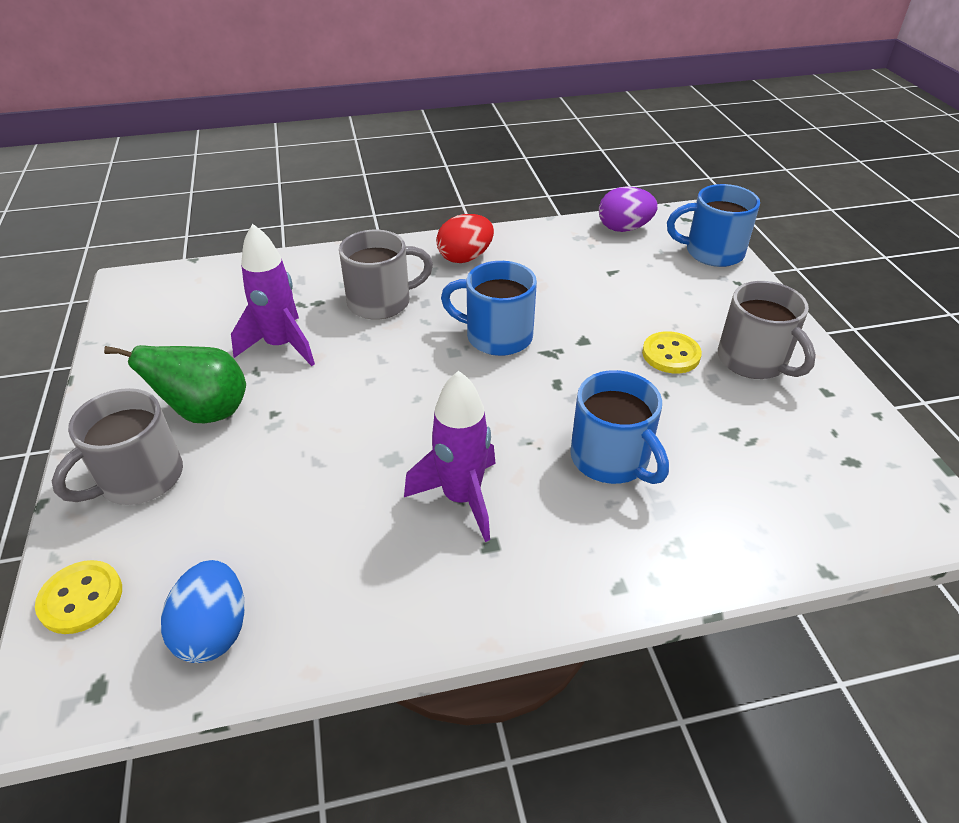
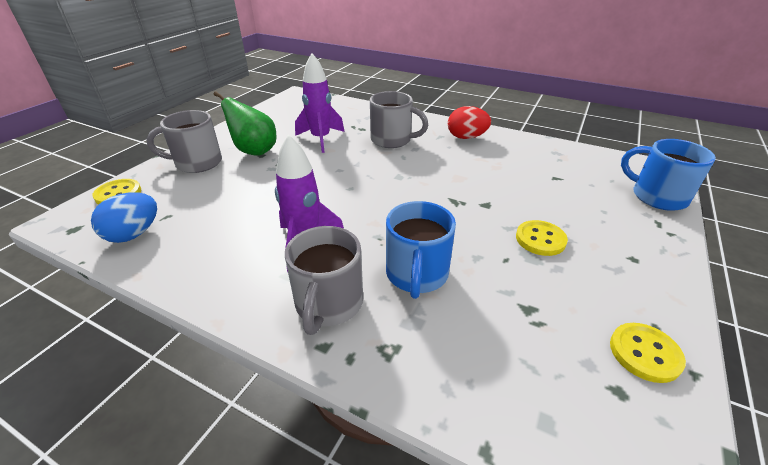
camera: 40 degrees right, 5 degrees down
blue mug [441,261,537,356] -> none
purple egg [599,186,658,232] -> none
grey mug [718,281,816,379] -> grey mug moved to [285,226,363,335]
none -> yellow button [610,323,686,383]

